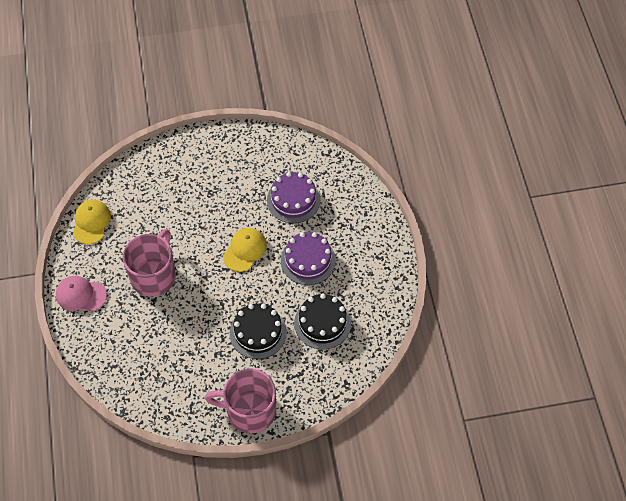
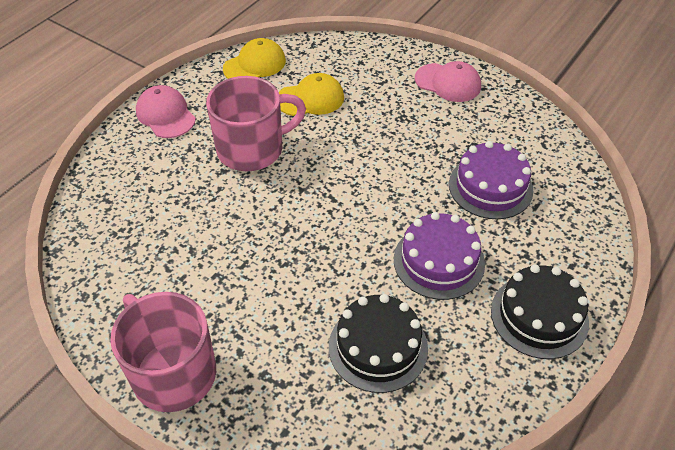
camera: 45 degrees right, 10 degrees down
yellow cap [223,228,267,272] -> yellow cap moved to [279,73,344,116]
black cake [230,303,287,359] -> black cake moved to [491,264,589,359]
none -> pink cap [415,61,481,102]

